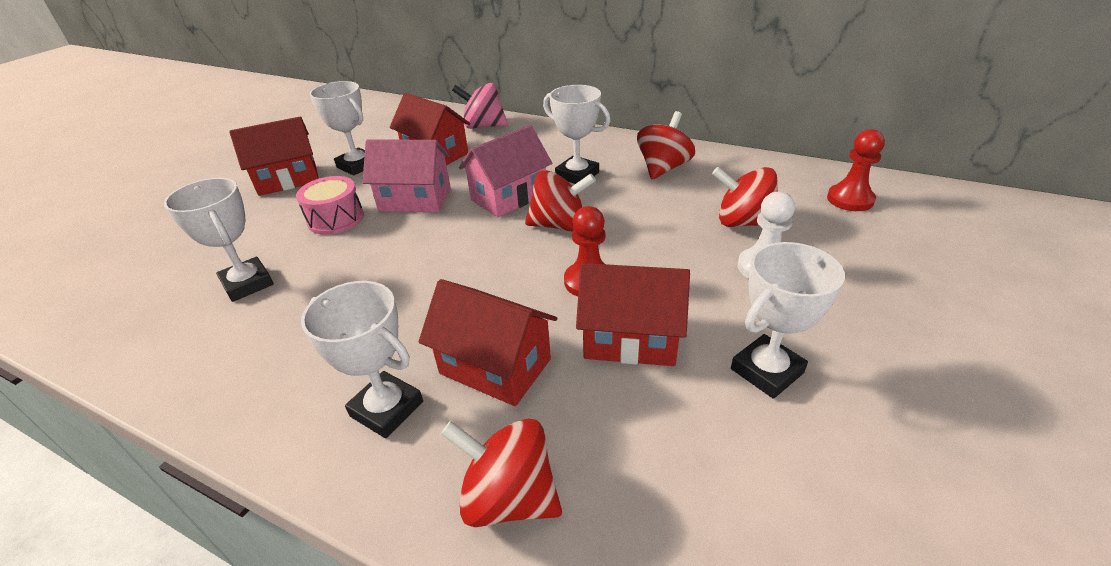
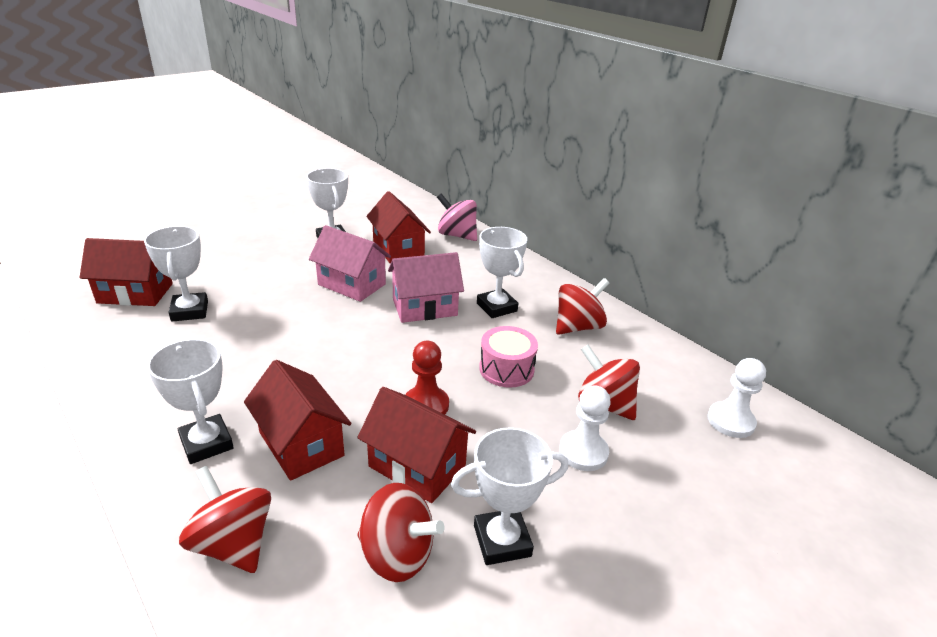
camera: 20 degrees right, 5 degrees down
red house [229,116,319,196] -> red house moved to [79,238,173,306]
pink drum [296,176,364,235] -> pink drum moved to [479,326,538,388]
red spinning top [525,170,596,232] -> red spinning top moved to [357,483,445,582]
red pawn [827,129,885,211] -> white pawn [707,358,766,438]

